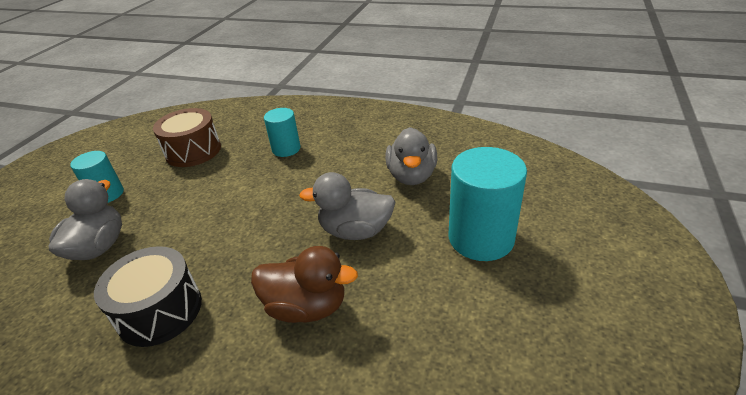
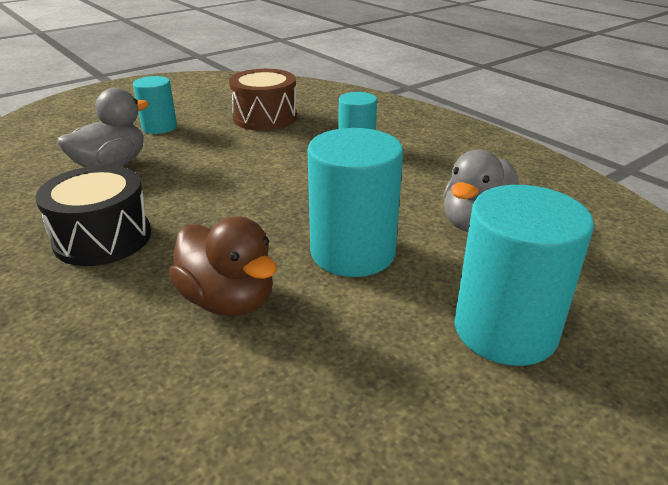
camera: 30 degrees right, 5 degrees down
grey duck [299,172,396,240] -> turquoise cylinder [307,128,403,277]

